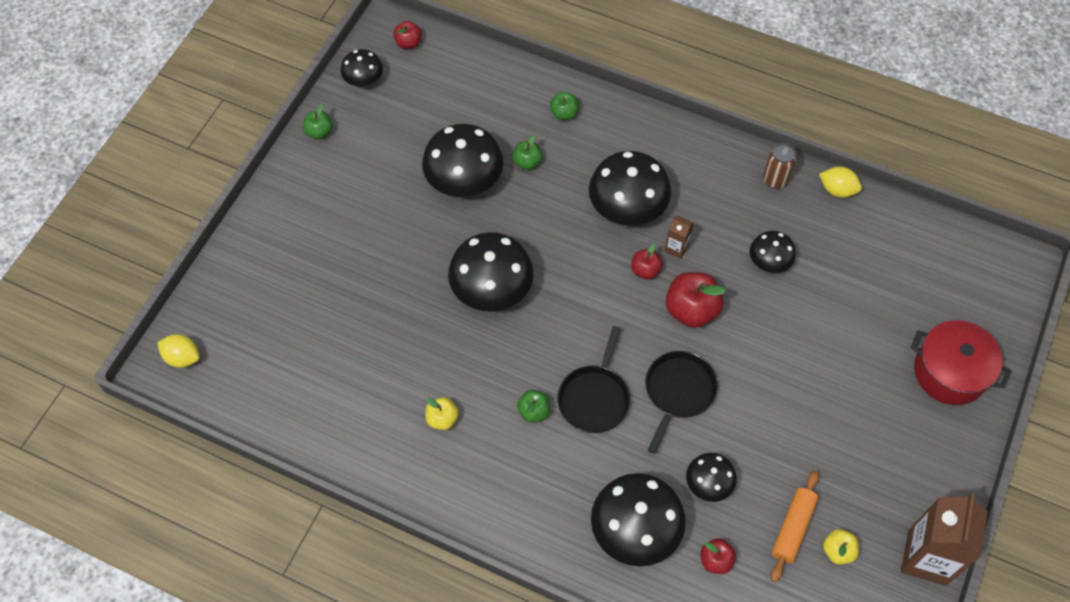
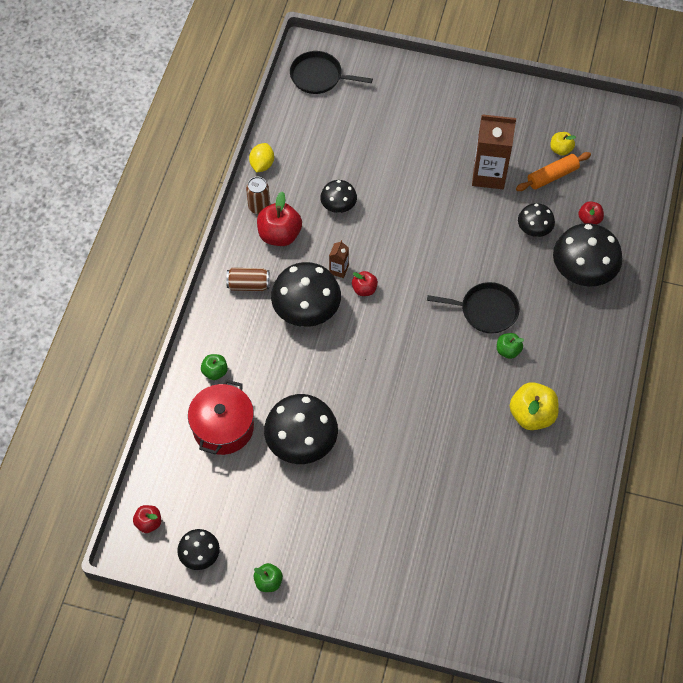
camera: 100 degrees left, 0 degrees up
yellow lemon [157,334,200,368] -> none
yellow apple [425,397,459,430] -> yellow apple [510,382,558,430], size x1.78
black mushroom [448,232,534,312] -> none
green apple [513,135,543,170] -> none
black pan [645,351,718,454] -> black pan moved to [290,51,373,94]
red apple [666,272,726,328] -> red apple moved to [257,192,302,246]
orange rolling pin [771,470,819,582] -> orange rolling pin turned 45 degrees counterclockwise [516,152,591,191]
brown carton [901,494,988,586] -> brown carton moved to [472,114,516,189]
red pot [911,320,1011,405] -> red pot moved to [188,379,254,455]
none -> brown can [226,268,270,291]

